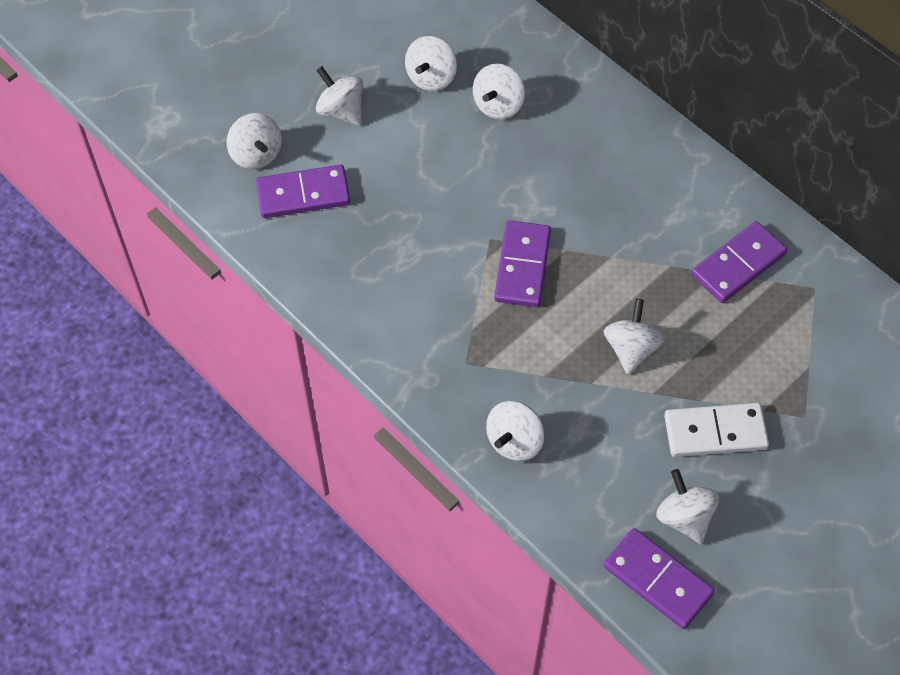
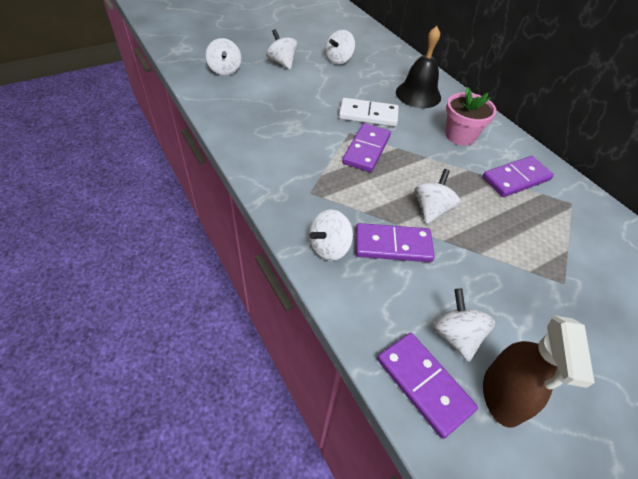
camera: 10 degrees right, 10 degrees down
purple domino [256,165,350,218] -> purple domino moved to [356,223,435,262]
white spinning top [473,64,525,120] -> none
white domino [664,403,769,457] -> white domino moved to [339,98,399,127]
none -> black bell [396,26,441,108]
none -> pink flower pot [445,87,497,146]
none -> brown spray bottle [483,316,595,428]

